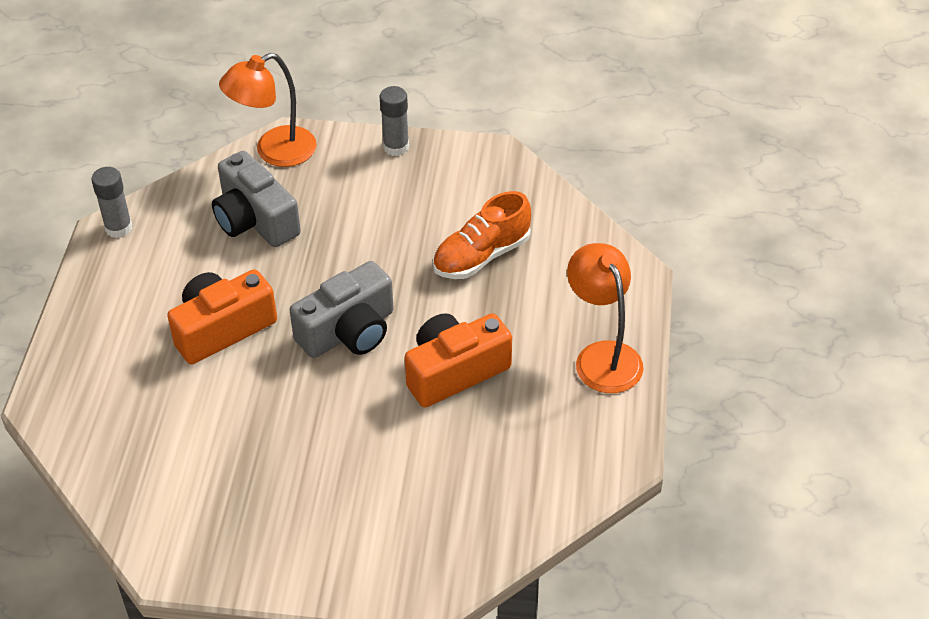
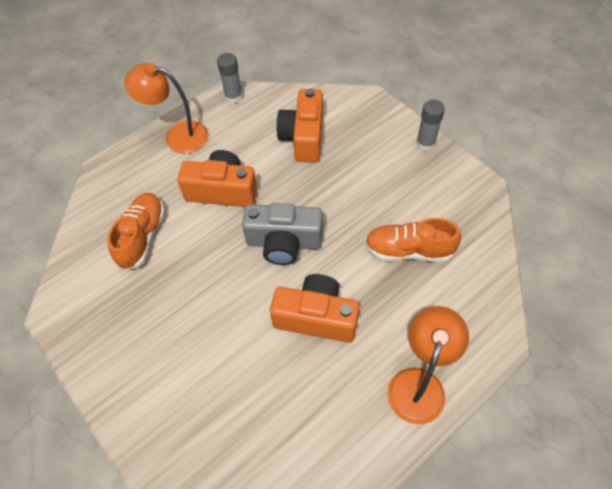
camera: 45 degrees right, 10 degrees up
grey camera [212,151,301,247] -> orange camera [276,88,323,162]
orange lamp [219,53,317,167] -> orange lamp moved to [124,63,208,153]
none -> orange shoe [108,193,165,271]

